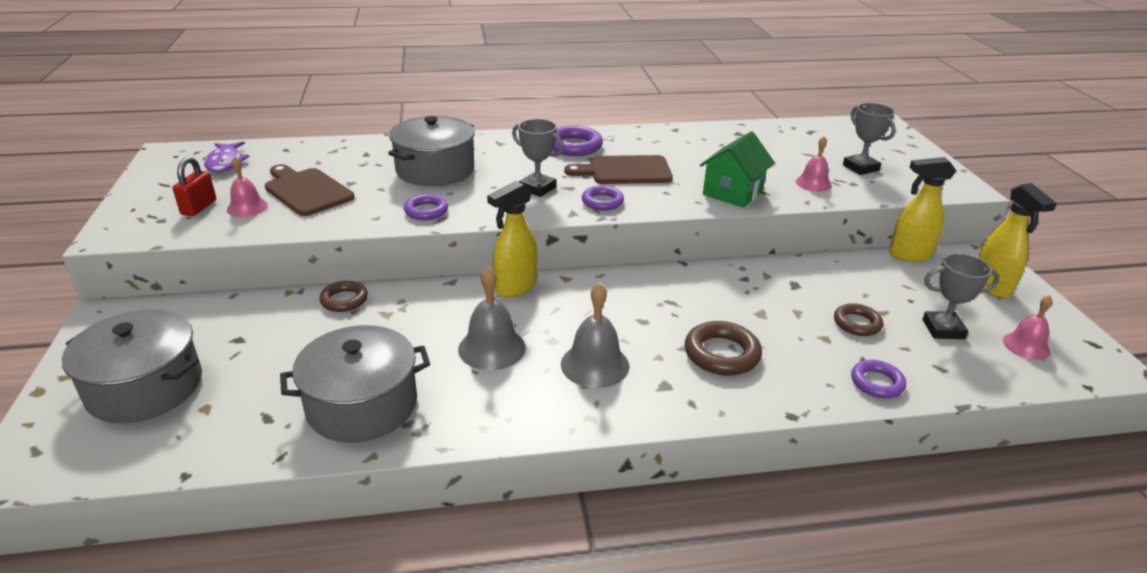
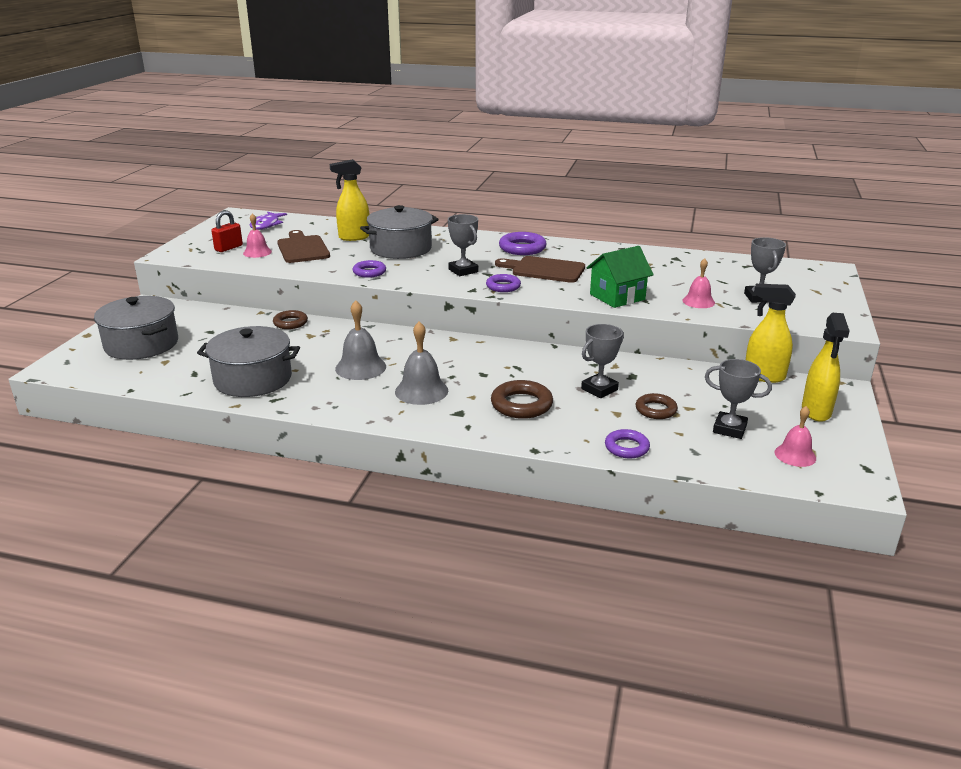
camera: 25 degrees right, 5 degrees down
yellow spray bottle [487,181,537,297] -> yellow spray bottle moved to [330,159,370,241]
none -> grey trophy [581,324,624,398]

